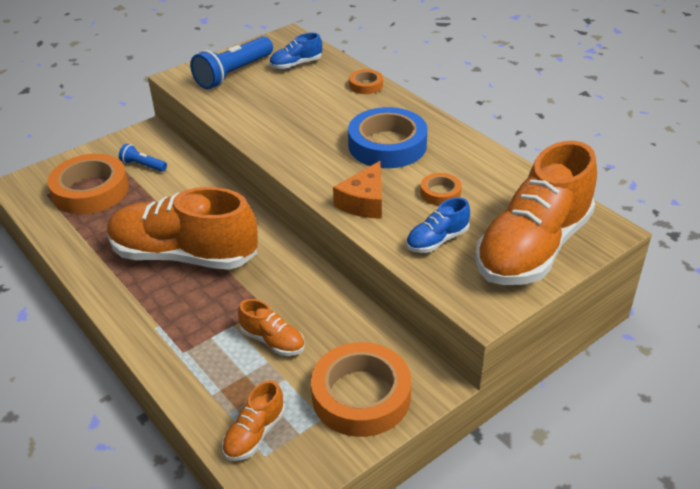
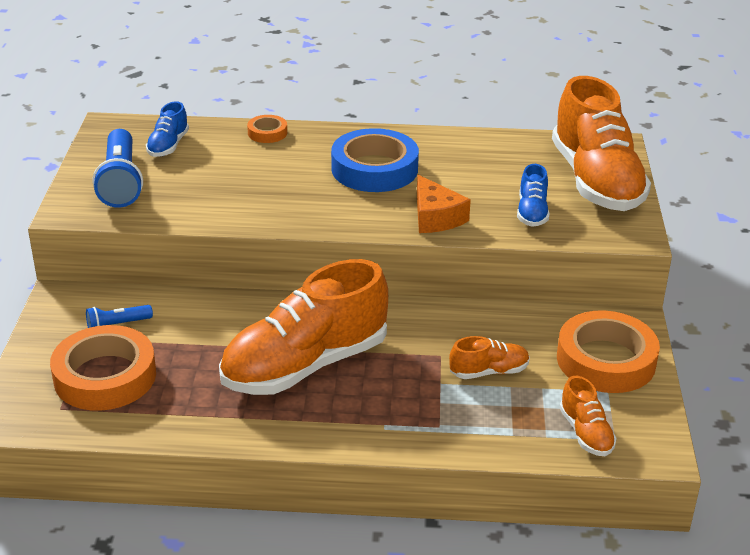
camera: 50 degrees left, 5 degrees down
orange tape [420,173,462,206] -> none

